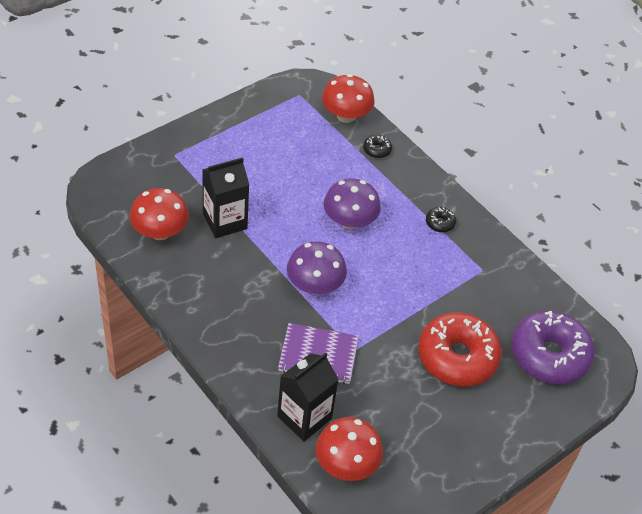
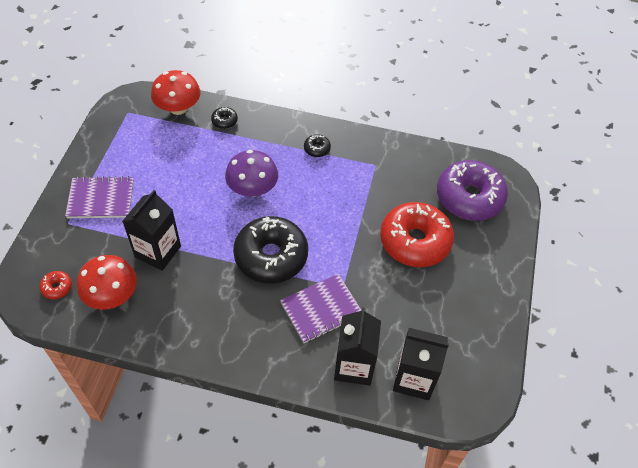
camera: 35 degrees left, 5 degrees up
purple mushroom [287,241,347,294] -> black donut [233,216,308,283]
red mushroom [316,417,383,481] -> black carton [393,328,449,400]
none -> red donut [39,271,72,299]
none -> purple notebook [65,176,134,218]

